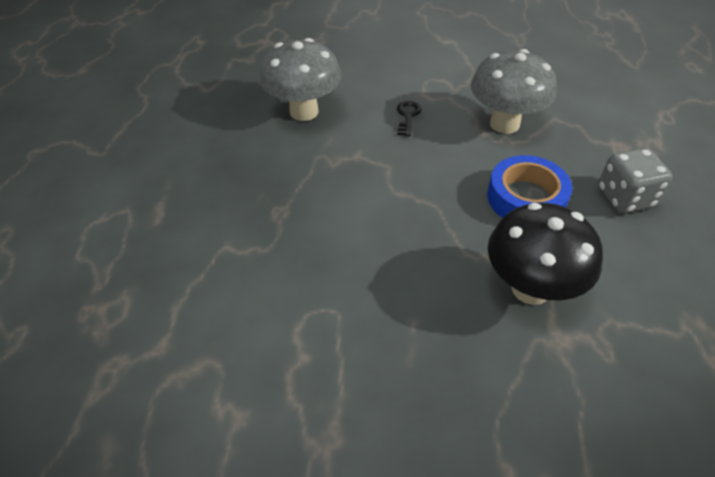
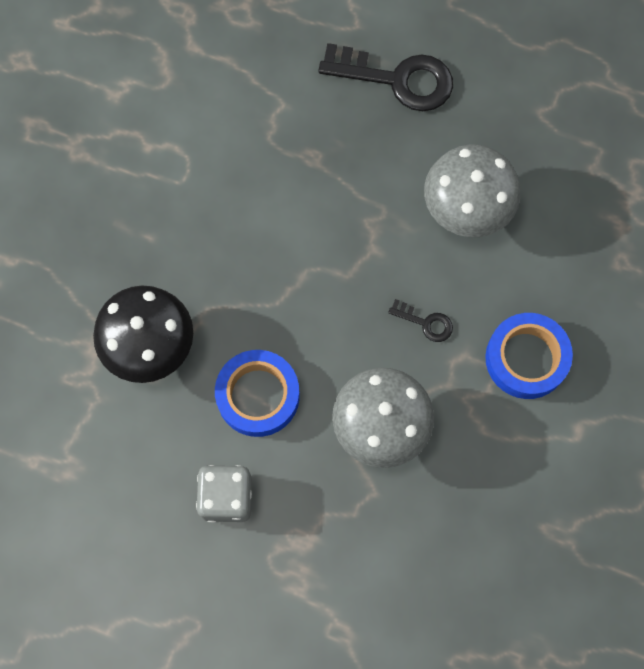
camera: 105 degrees right, 25 degrees up
none -> black key [318,43,453,111]
none -> blue tape [485,313,573,399]

